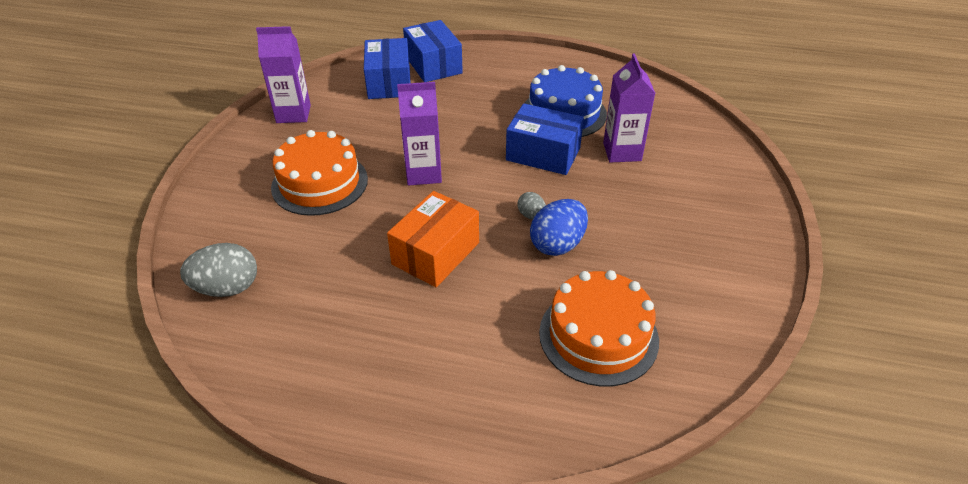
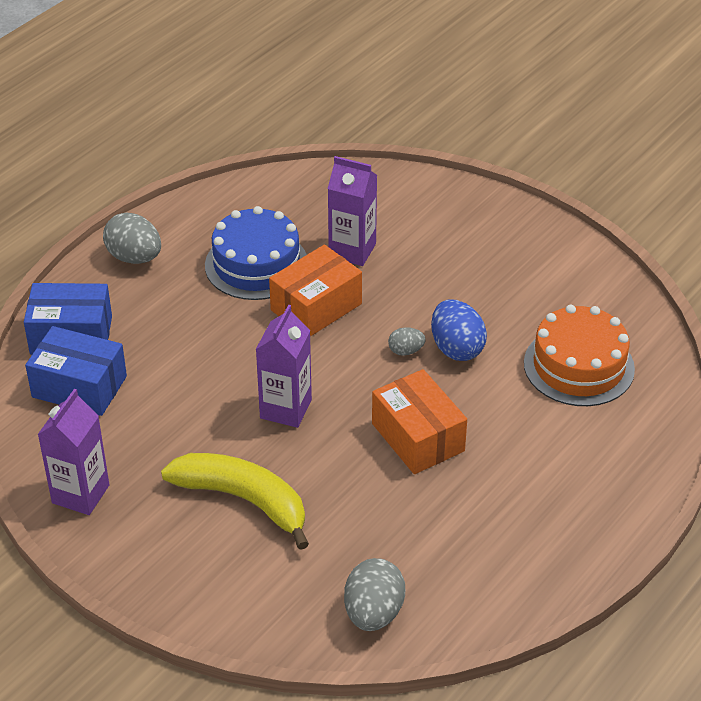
camera: 65 degrees left, 0 degrees up
orange cake [271,130,368,216] -> yellow banana [161,453,309,550]
blue box [506,103,584,175] -> orange box [269,245,362,337]
none -> grey egg [103,213,161,264]

